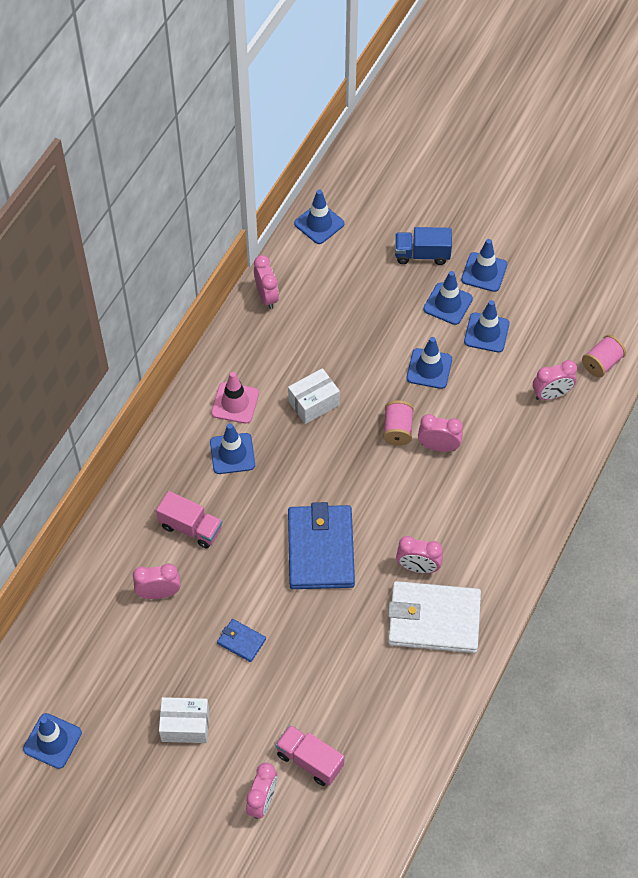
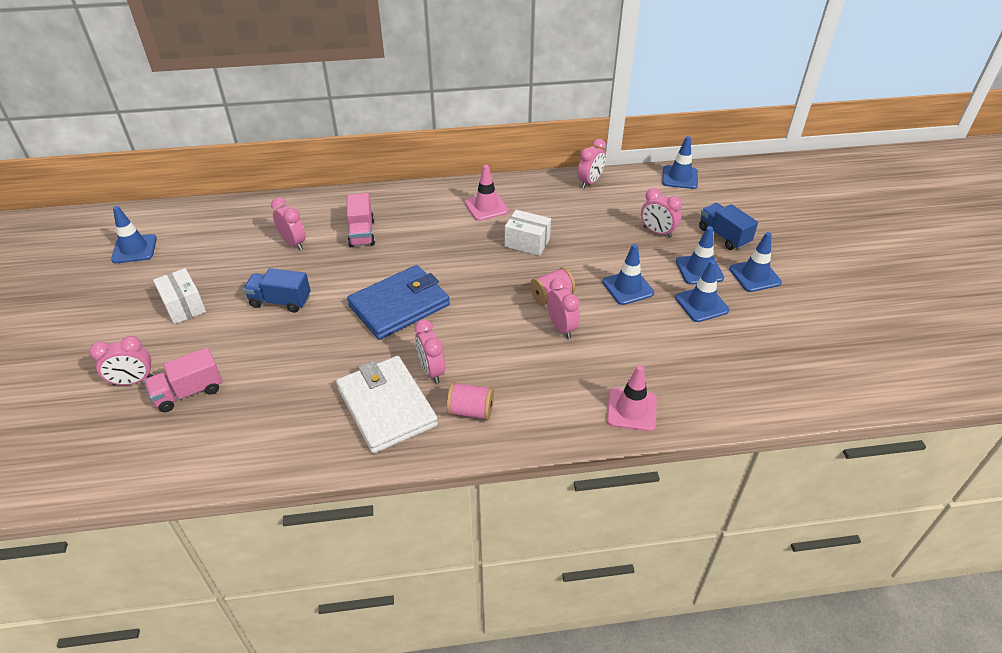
camera: 55 degrees right, 15 degrees down
blue traffic cone [210,423,255,474] -> none
blue wallet [217,619,266,662] -> blue truck [243,268,311,313]
pink truck [276,725,345,786] -> pink truck turned 120 degrees counterclockwise [144,347,222,412]
pink clock [533,360,577,400] -> pink clock moved to [641,188,682,238]
pink spool [582,335,626,378] -> pink spool moved to [446,382,494,420]
none -> pink traffic cone [607,365,657,431]

